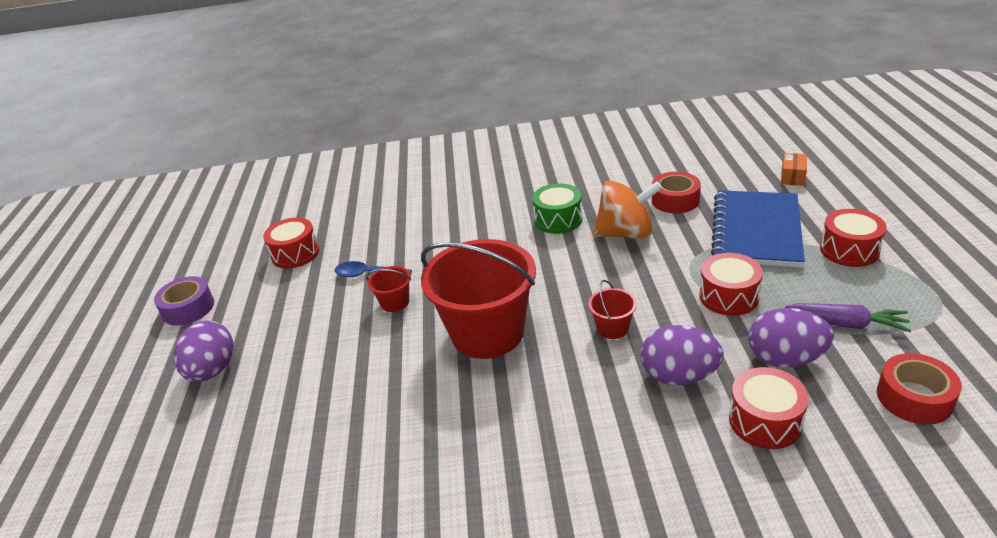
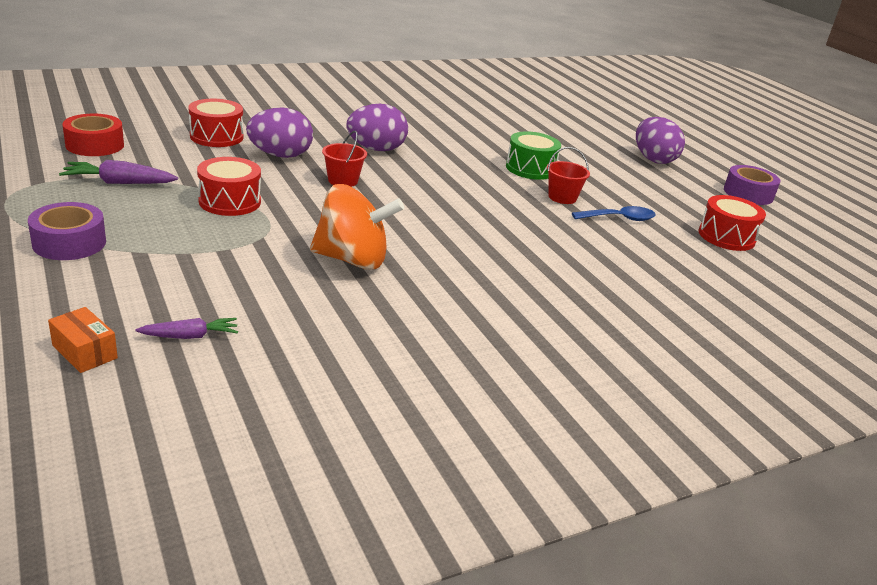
camera: 150 degrees right, 5 degrees down
red bucket [421,239,536,359] -> none
green drum [532,183,582,234] -> green drum moved to [506,131,561,180]
orange spinning top [593,181,662,239] -> orange spinning top turned 150 degrees counterclockwise [310,184,404,270]
red tape [652,172,701,213] -> none
blue notebook [711,190,805,267] -> none
purple egg [749,308,834,368] -> purple egg moved to [346,104,408,151]
orange box [781,153,807,186] -> orange box turned 45 degrees counterclockwise [48,307,118,373]
red drum [820,209,886,267] -> purple tape [28,202,106,260]
none -> purple carrot [135,318,238,339]

